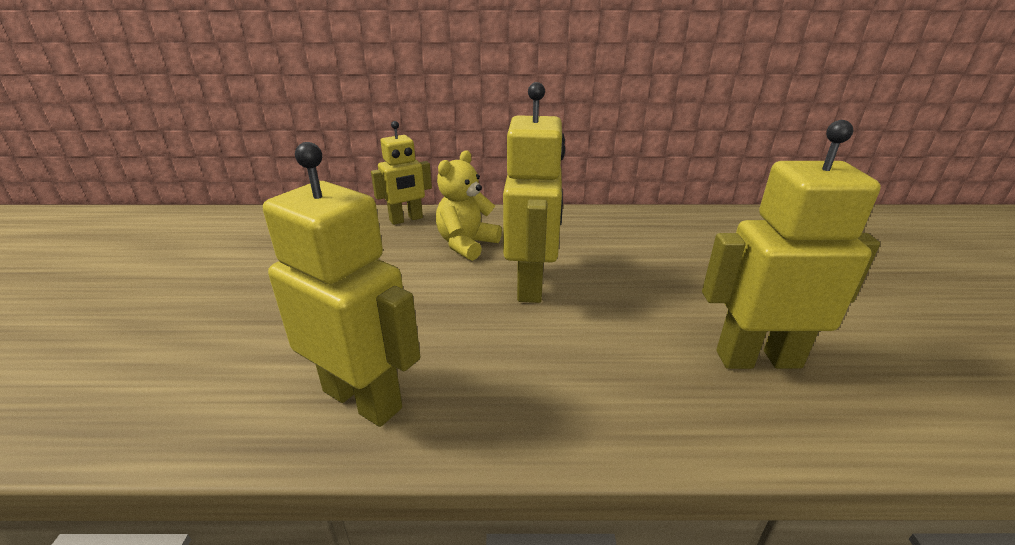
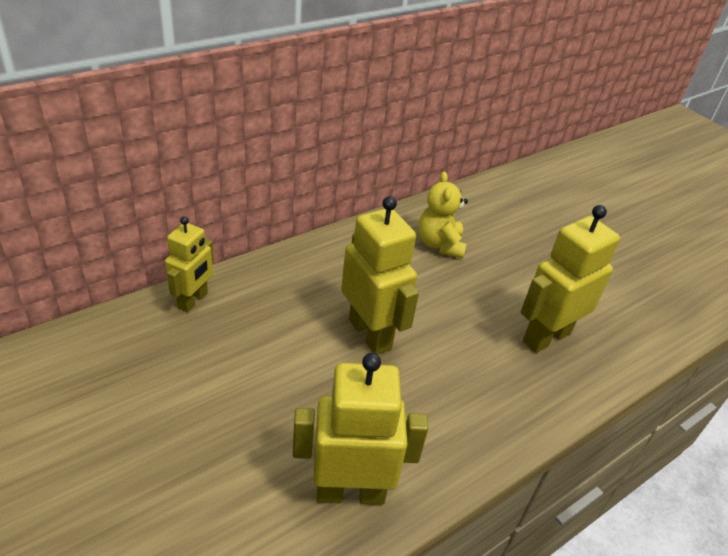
camera: 40 degrees left, 10 degrees up
yellow teddy bear [436,150,502,261] -> yellow teddy bear moved to [418,171,468,258]

